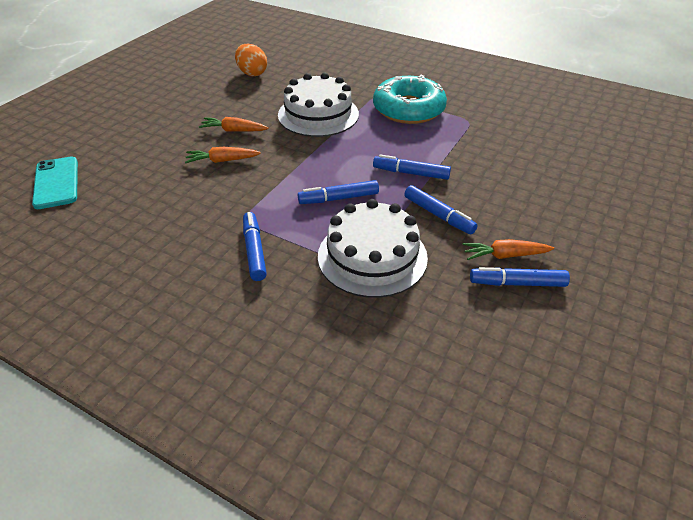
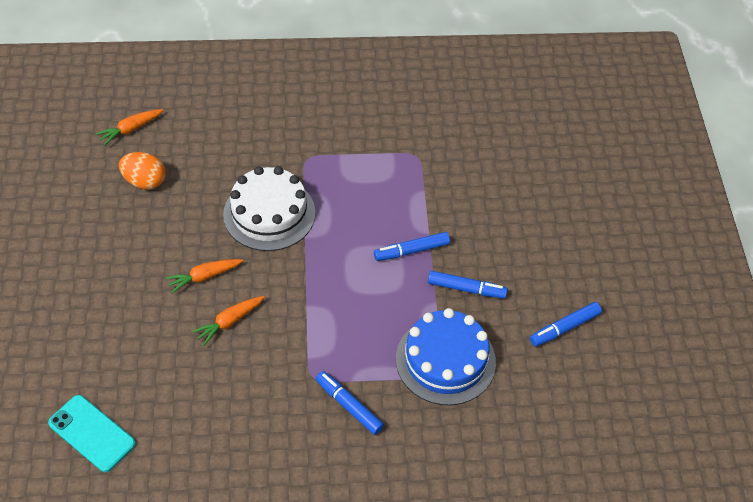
camera: 35 degrees left, 10 degrees up
blue marker [298,180,379,204] -> none
white cake [318,199,428,298] -> blue cake [396,308,496,405]
turquoise donut [373,75,447,124] -> none
orange carrot [462,239,554,260] -> orange carrot moved to [95,109,164,146]

